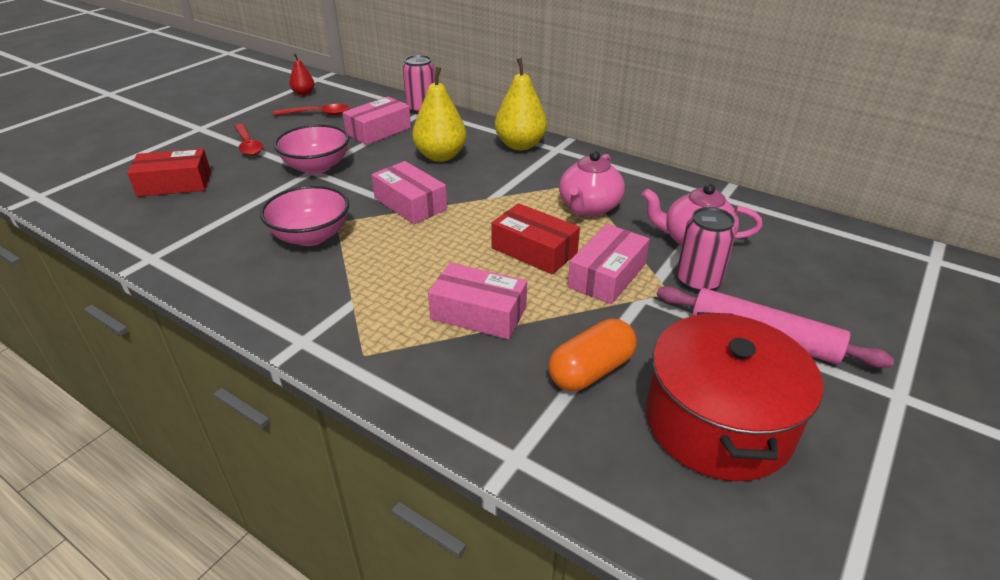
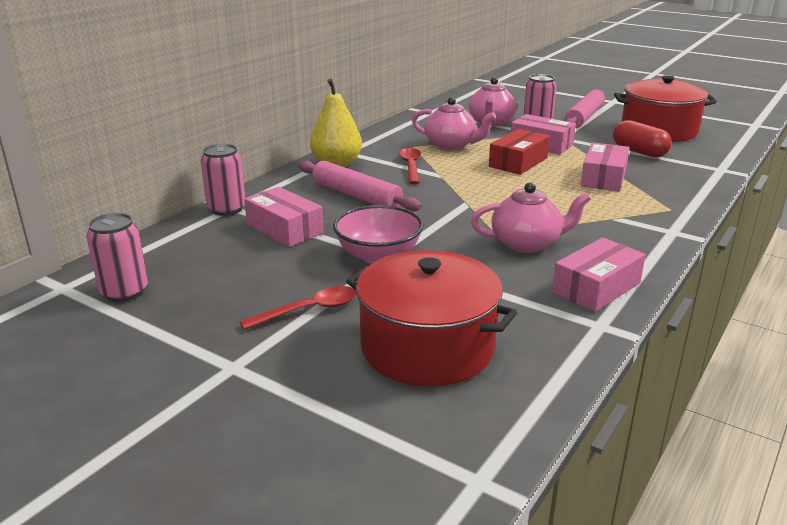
camera: 90 degrees left, 10 degrees down
red box [127,148,211,197] -> red pot [346,250,517,386]
pink bowl [260,185,349,246] -> pink teapot [471,182,591,253]
red spoon [273,104,349,116] -> red spoon moved to [399,148,421,184]
red pear [289,53,314,96] -> pink can [86,213,148,302]
pink box [371,161,447,224] -> pink box moved to [552,237,646,312]
yellow pear [412,67,467,162] -> pink rolling pin [299,161,422,212]
orange capsule [548,319,637,391] -> red capsule [613,120,672,158]

